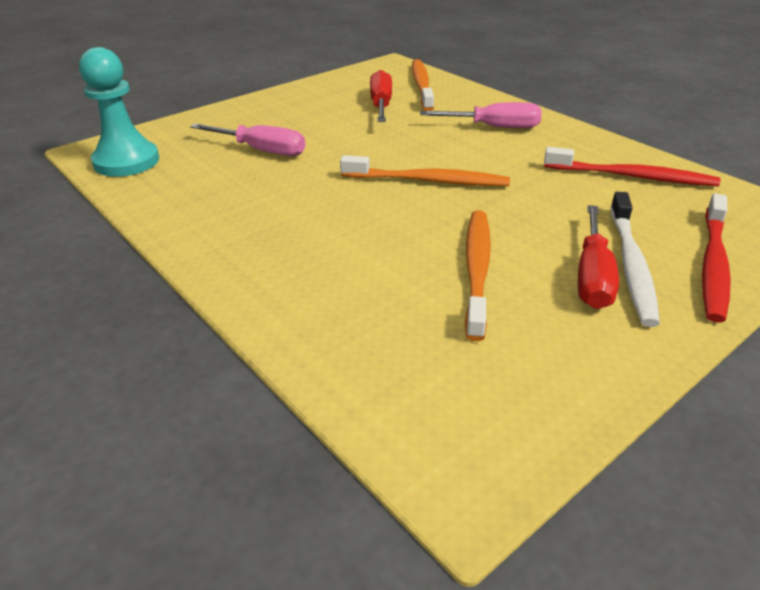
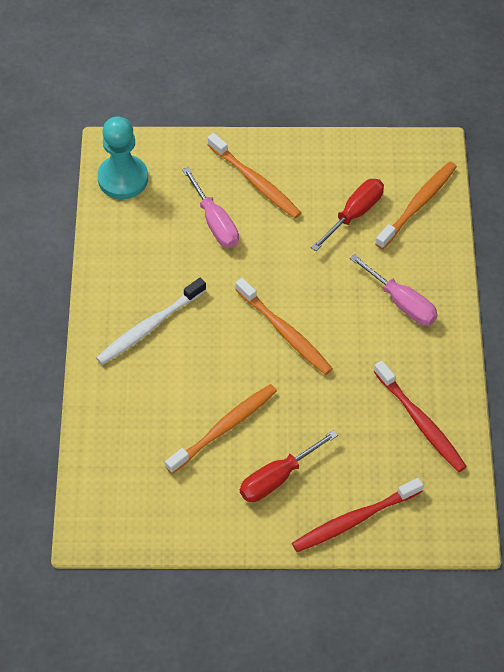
camera: 40 degrees right, 20 degrees up
white toothbrush [610,192,660,327] -> white toothbrush moved to [96,278,206,365]
none -> orange toothbrush [208,133,301,218]

